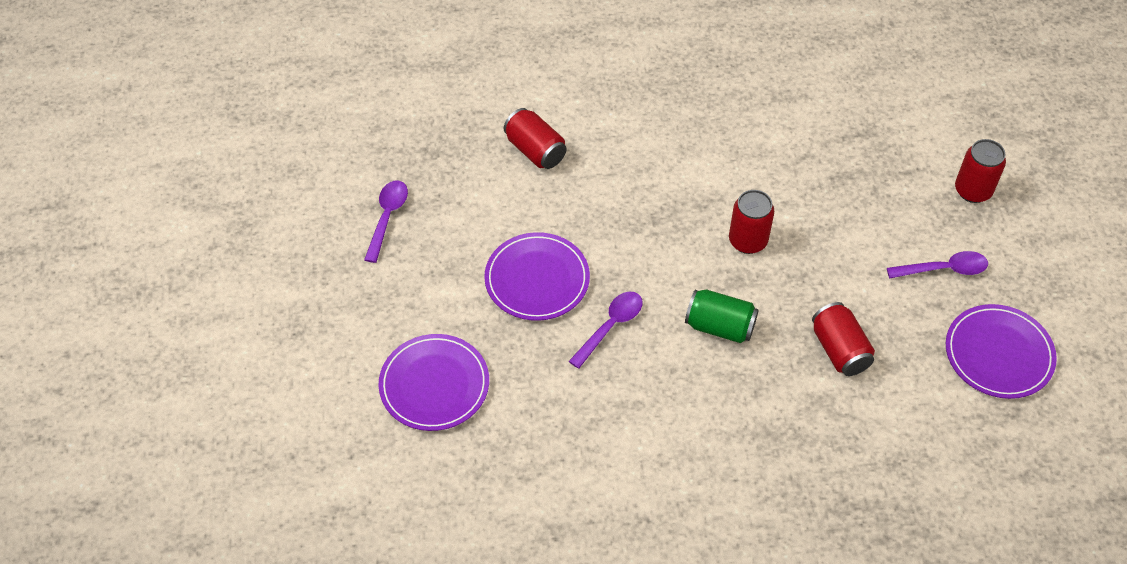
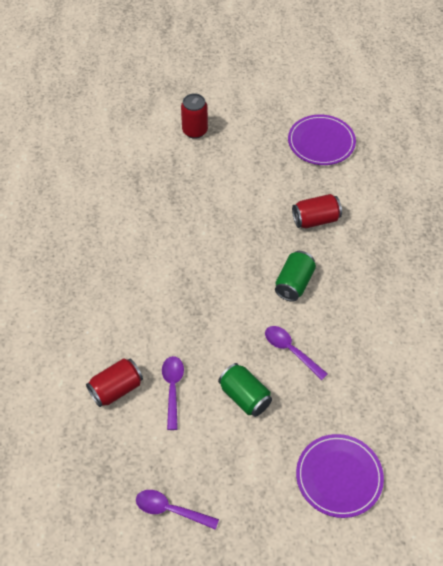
camera: 85 degrees left, 0 degrees up
purple plate [484,232,590,321] -> green can [218,363,272,417]
red can [729,190,774,254] -> none
purple spoon [887,251,988,278] -> purple spoon moved to [162,356,184,430]

